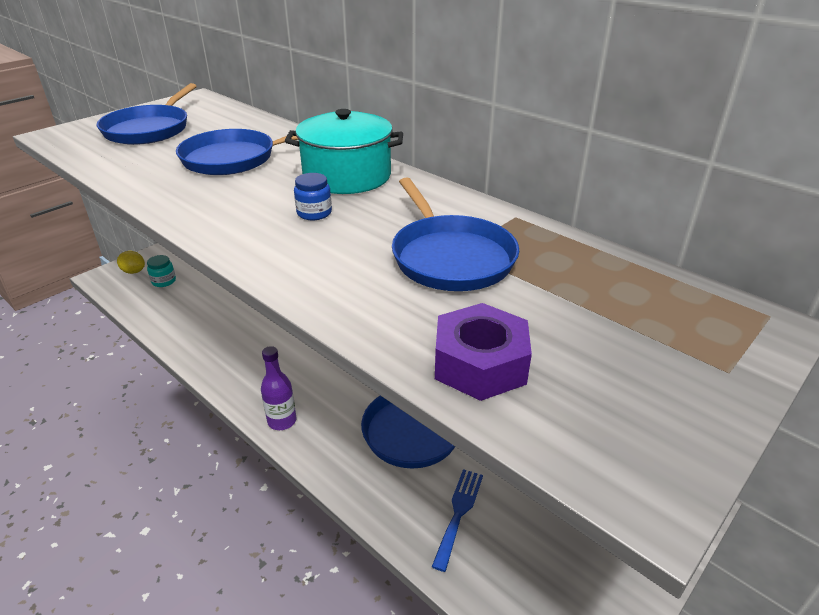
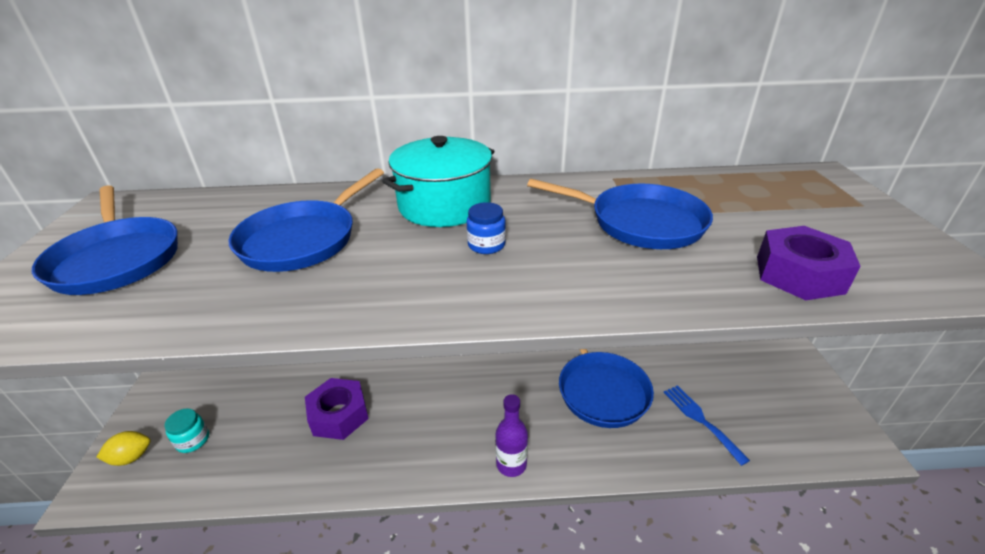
camera: 45 degrees left, 0 degrees up
none -> purple nut [305,378,369,440]

